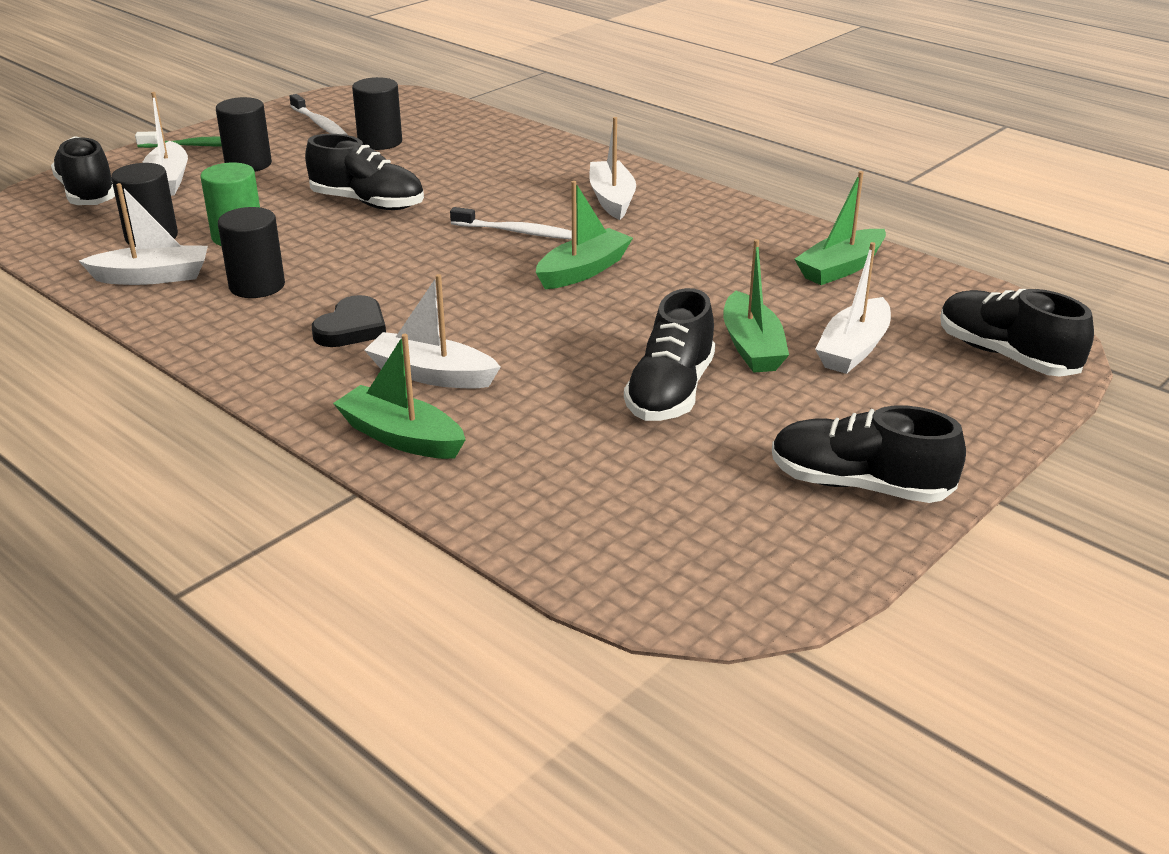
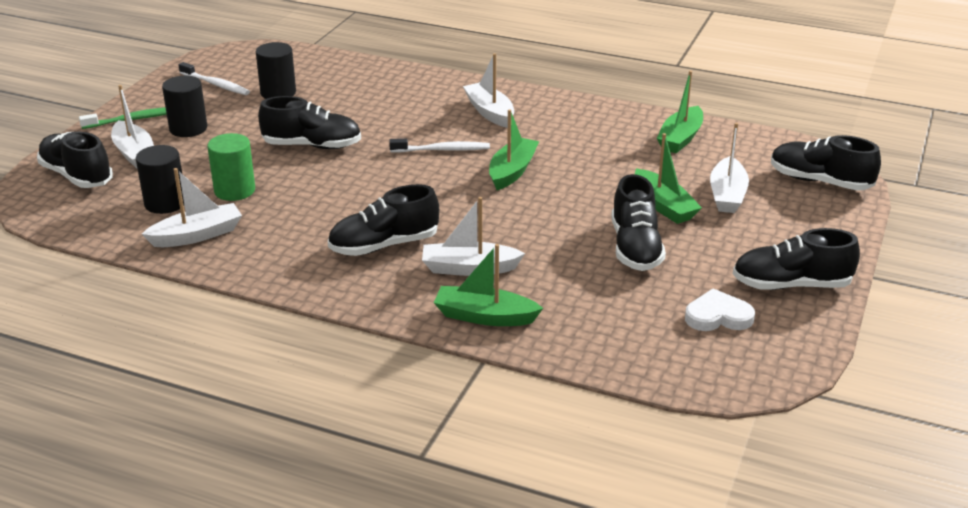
camera: 20 degrees left, 0 degrees up
black cylinder [218,207,285,298] -> none
black heart [312,295,386,347] -> black shoe [328,184,439,256]
none -> white heart [685,289,755,331]

